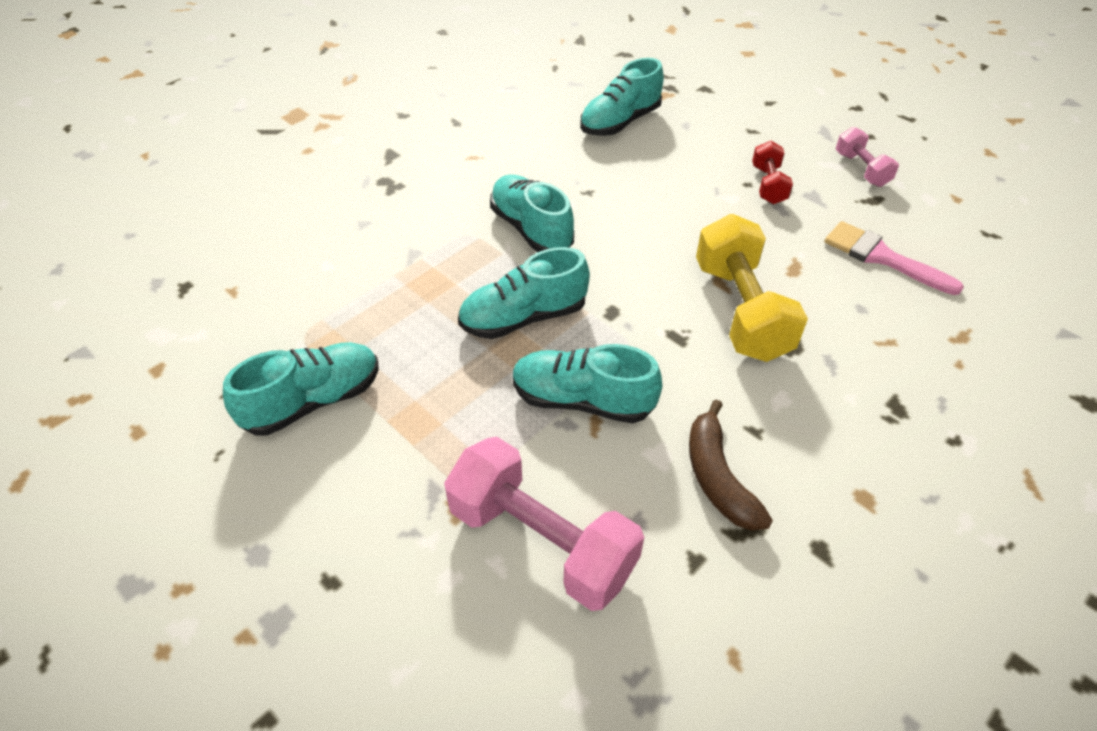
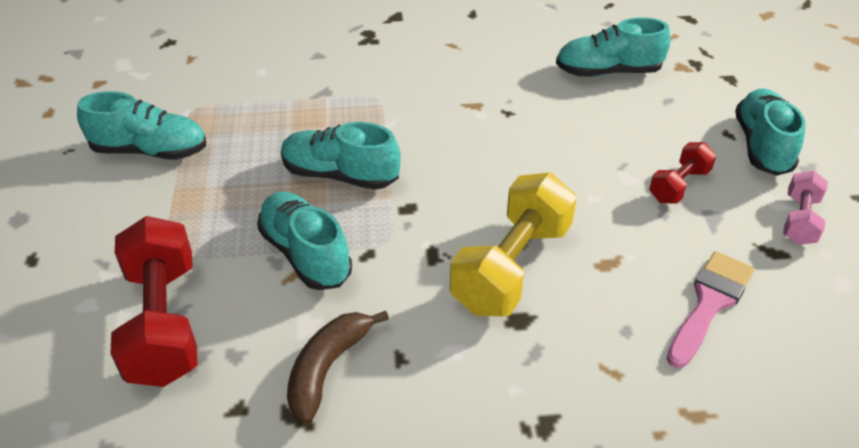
camera: 40 degrees right, 5 degrees down
pink dumbbell [444,437,644,611] -> red dumbbell [111,216,198,387]
turquoise shoe [490,175,574,252] -> turquoise shoe moved to [735,88,806,176]
pink brush [824,221,964,295] -> pink brush turned 45 degrees clockwise [667,251,754,368]

